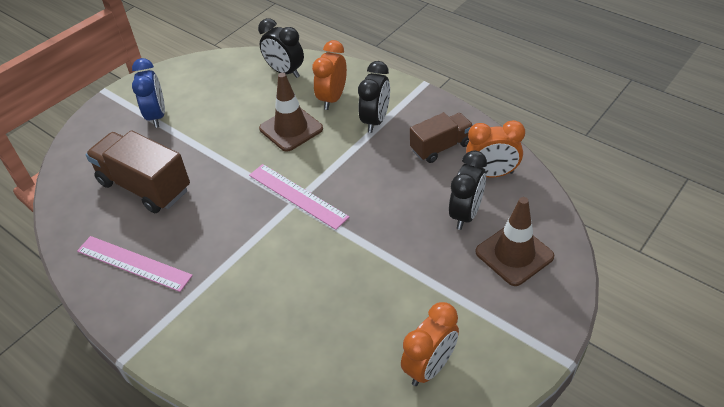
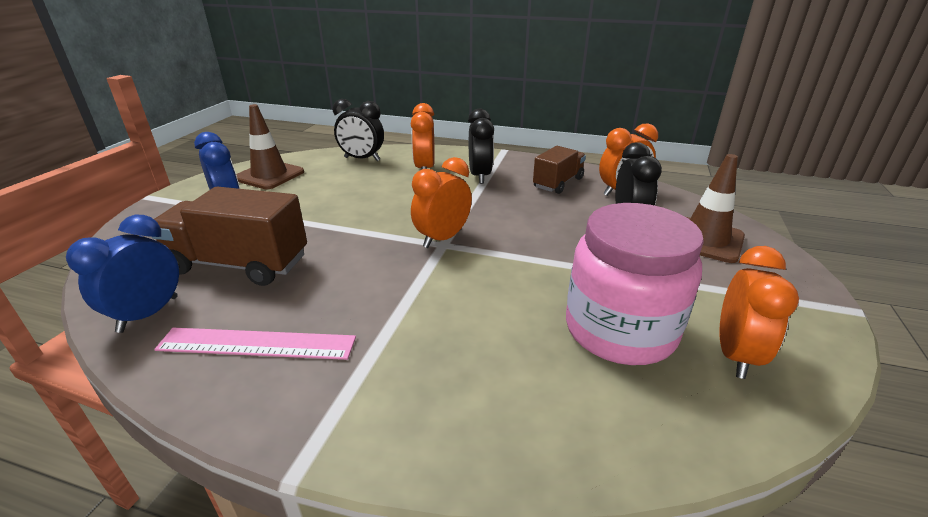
camera: 25 degrees left, 15 degrees down
pink ruler [249,164,349,230] -> orange clock [411,157,472,248]
brown traffic cone [259,73,323,152] -> brown traffic cone moved to [236,104,304,189]
none -> blue clock [66,215,179,333]
none -> pink jar [566,203,704,365]

